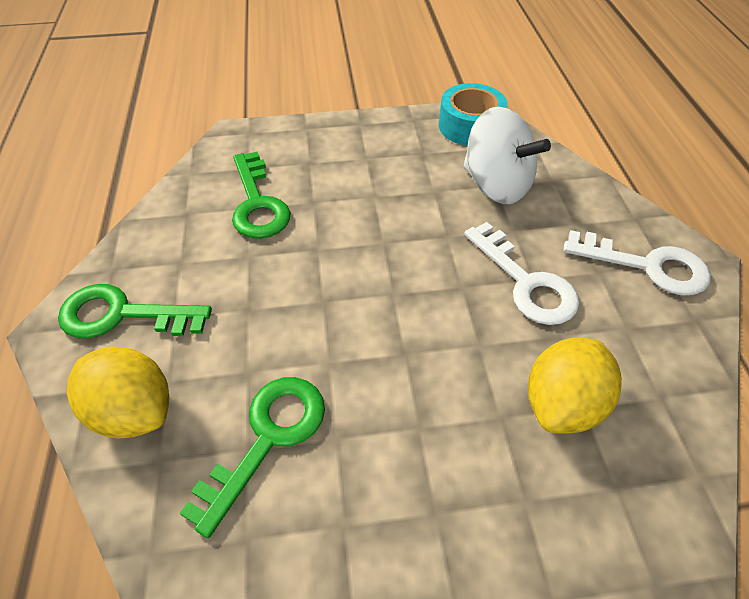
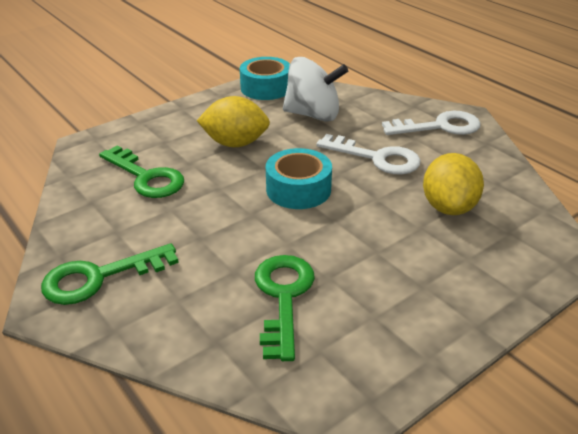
camera: 30 degrees left, 15 degrees down
yellow lemon [67,347,169,439] -> yellow lemon moved to [197,96,270,147]
none -> turquoise tape [266,148,332,209]

